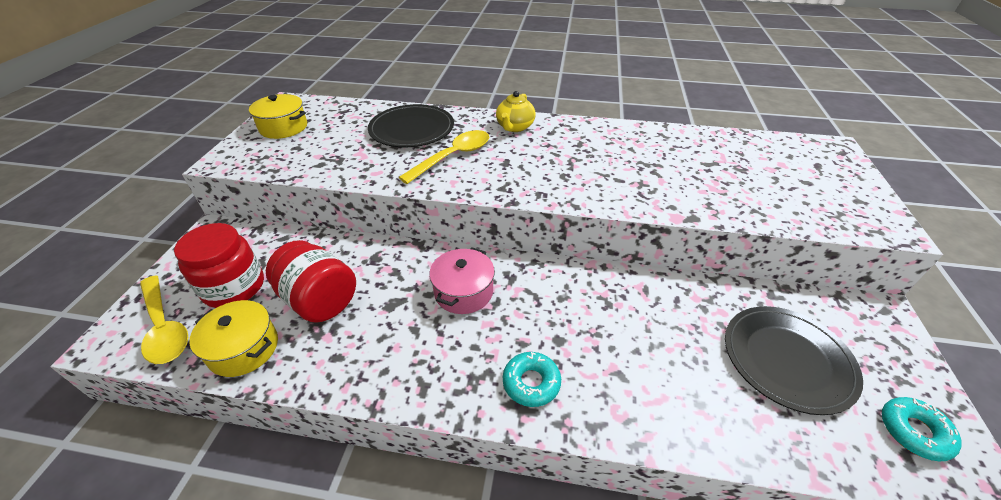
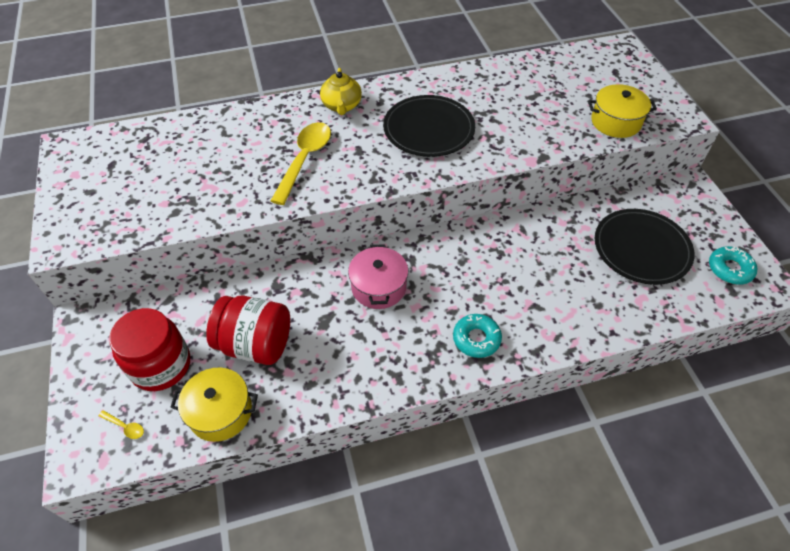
camera: 25 degrees left, 10 degrees up
yellow spoon [140,275,189,364] -> yellow spoon [98,410,144,439], size x0.40
yellow pot [249,94,307,139] -> yellow pot moved to [588,84,657,138]
black plate [368,104,454,147] -> black plate moved to [383,95,475,157]

